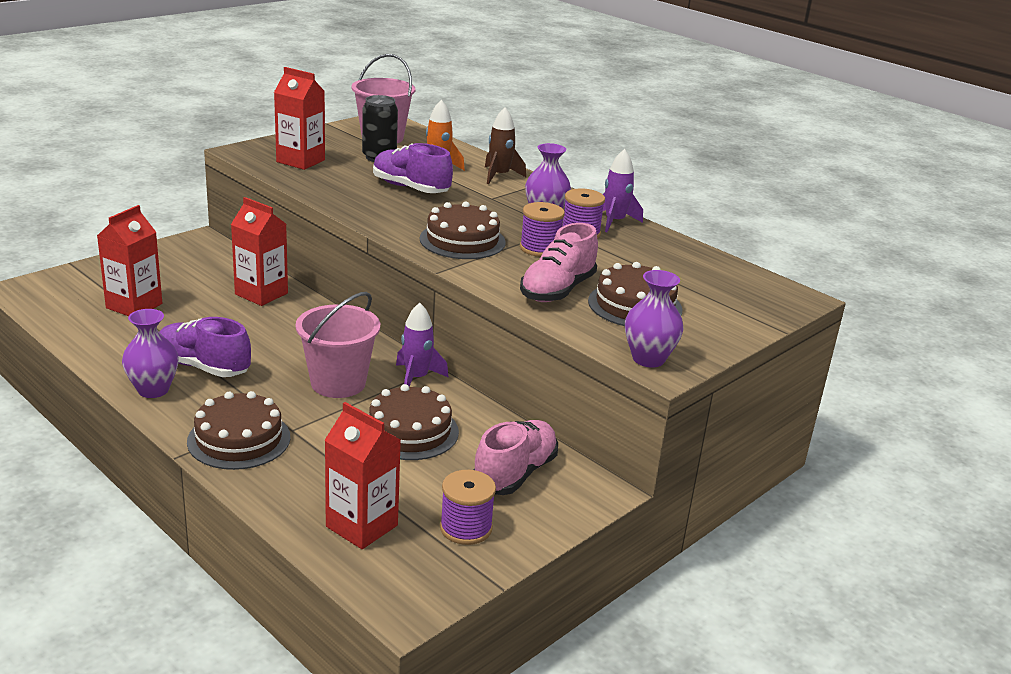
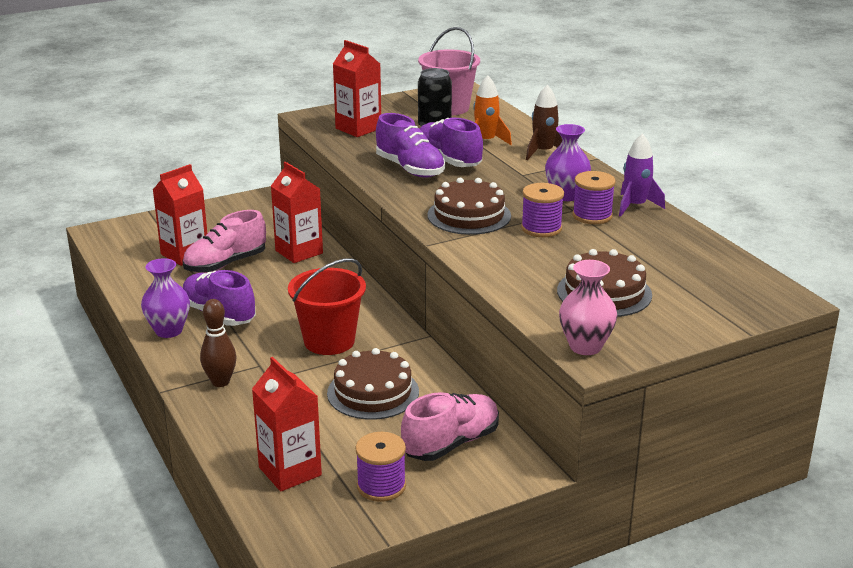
camera: 20 degrees right, 0 degrees up
brown cake [187,391,290,470] -> brown bowling pin [200,299,237,387]
pink bucket [296,292,380,398] -> red bucket [288,258,366,355]
purple rocket [396,303,449,386] -> none
pink shoe [520,223,598,302] -> pink shoe moved to [182,210,266,273]
purple vase [625,270,684,368] -> pink vase [559,260,617,355]
none -> purple shoe [376,113,445,178]

